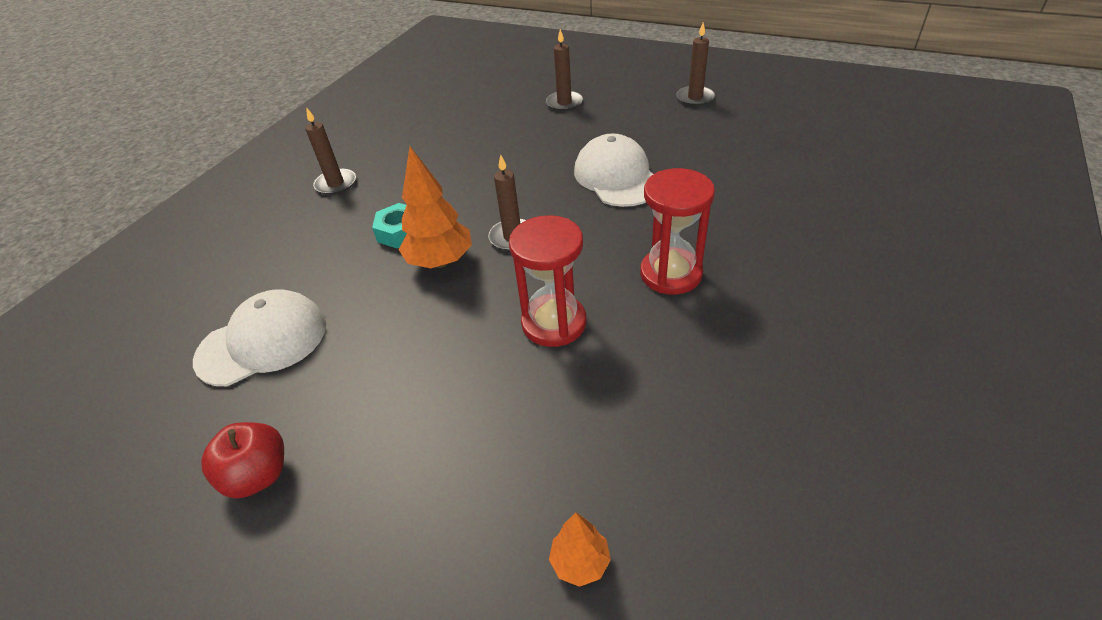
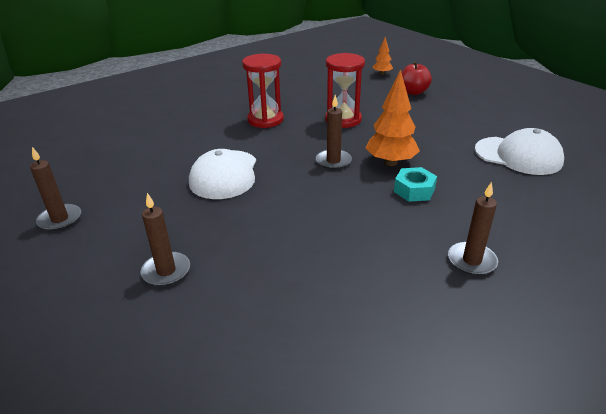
camera: 155 degrees left, 10 degrees down
white cap [193,289,326,386] -> white cap turned 150 degrees counterclockwise [475,128,564,175]
red apple [201,422,284,499] -> red apple moved to [402,62,432,95]

